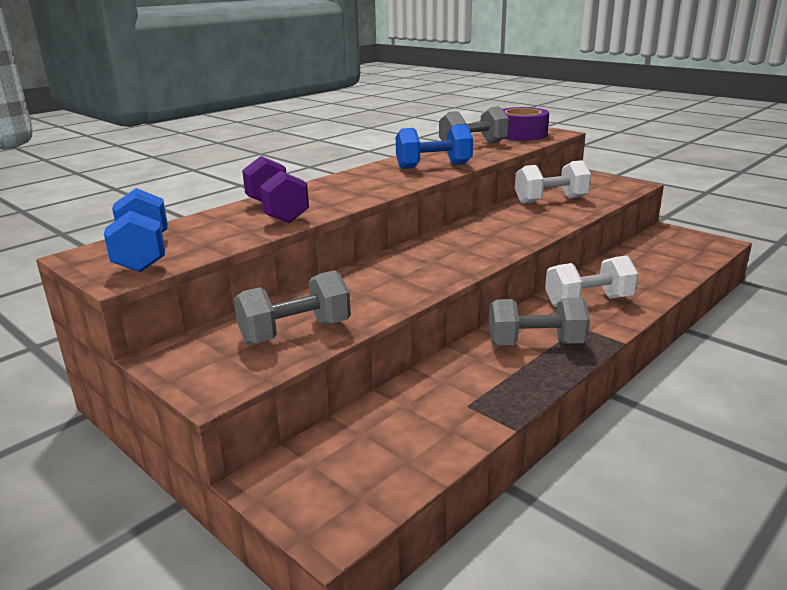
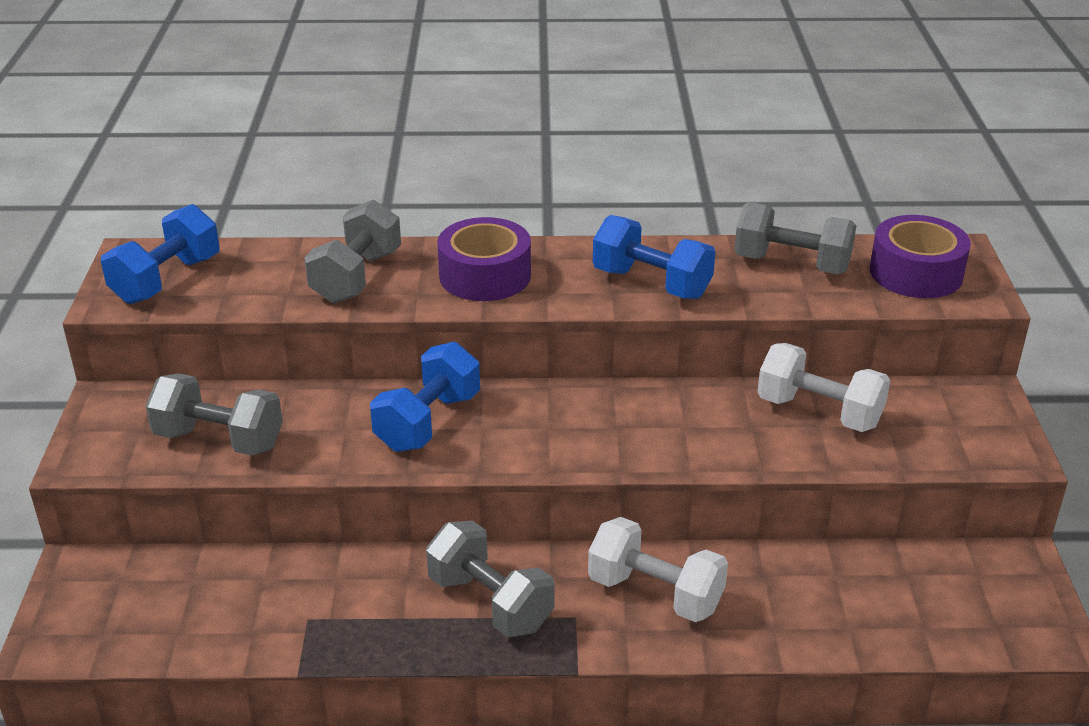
camera: 45 degrees right, 10 degrees up
purple dumbbell [242,156,309,223] -> grey dumbbell [304,199,401,304]
none -> blue dumbbell [370,342,480,452]
none -> purple tape [437,217,531,301]

